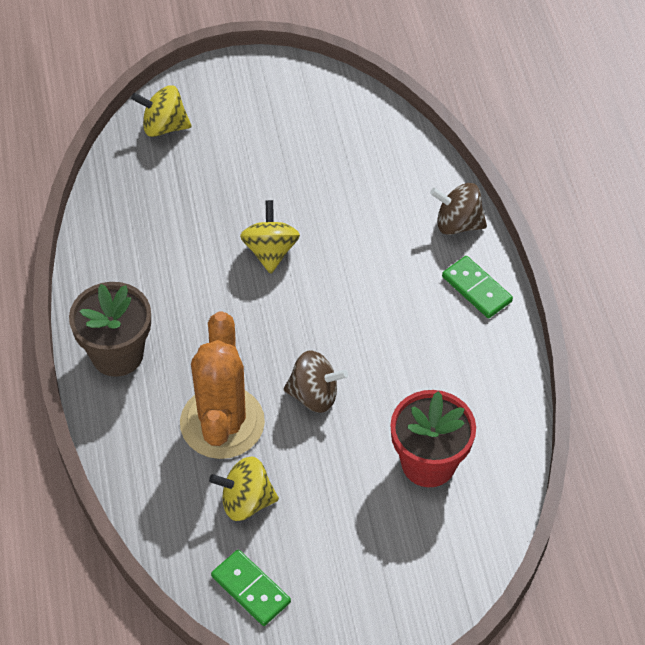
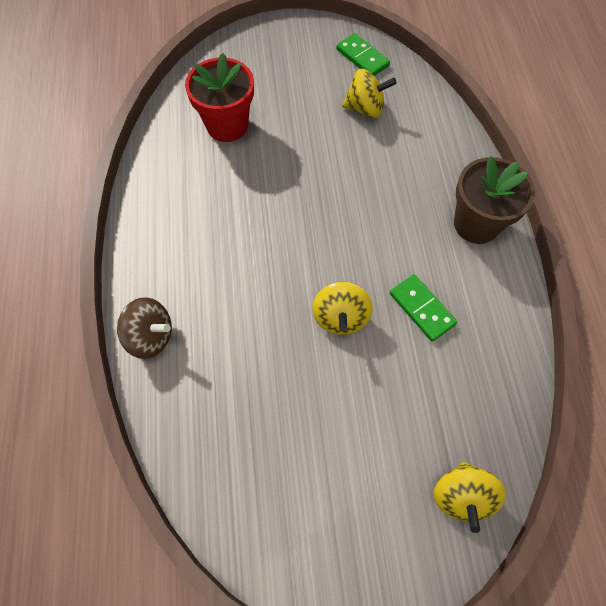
camera: 175 degrees left, 10 degrees up
yellow spinning top [131,85,192,137] -> yellow spinning top turned 90 degrees clockwise [434,462,506,533]
orange cactus [180,311,265,459] -> none
brown spinning top [284,351,348,413] -> none
green domino [442,256,513,318] -> green domino moved to [390,274,457,342]

